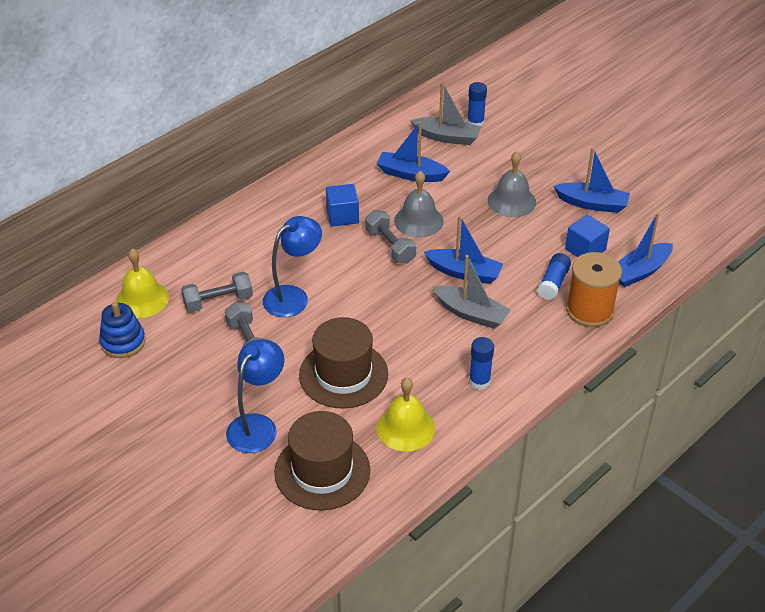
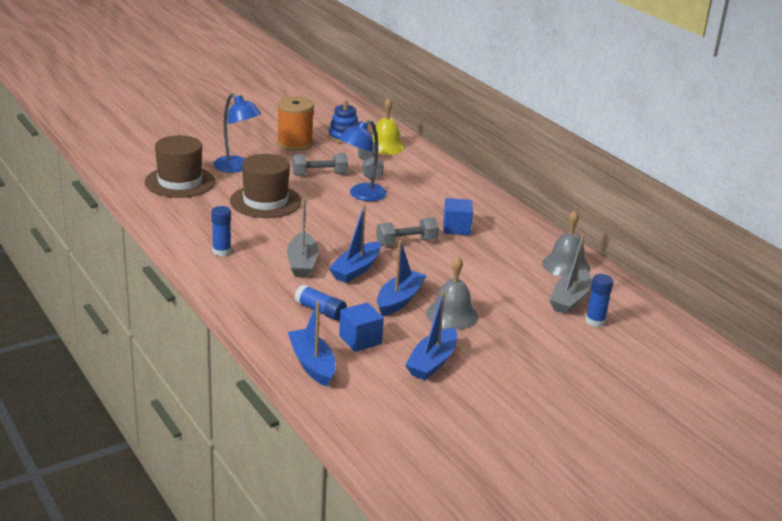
camera: 100 degrees right, 15 degrees down
blue lamp [263,216,322,317] -> blue lamp turned 75 degrees clockwise [339,120,387,201]
blue boat [377,121,450,182] -> blue boat moved to [377,240,427,316]
yellow bell [377,378,435,451] -> none
grey bell [394,171,444,238] -> grey bell moved to [542,210,590,277]
grey boat [433,255,511,329] -> grey boat turned 45 degrees counterclockwise [287,198,318,277]
orange spool [566,252,622,327] -> orange spool moved to [277,96,314,151]

